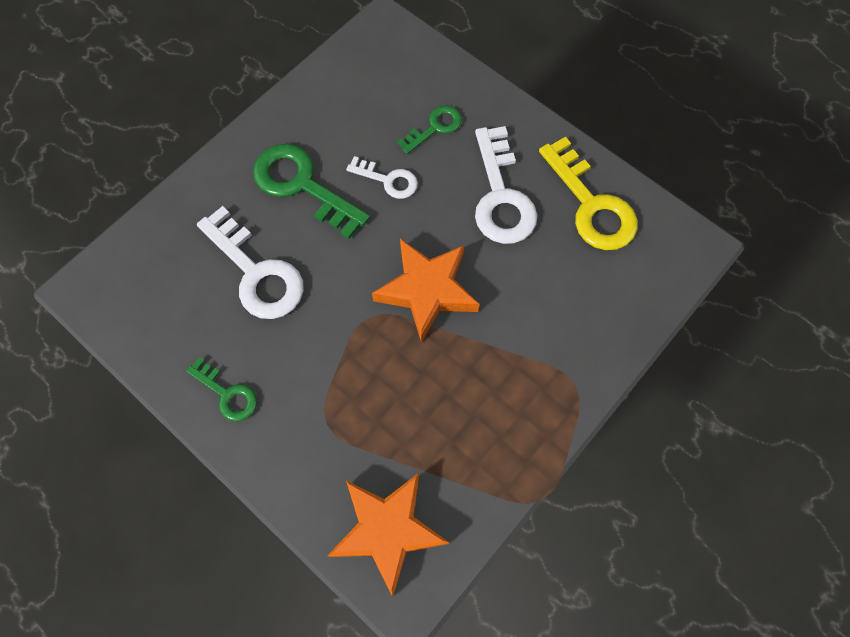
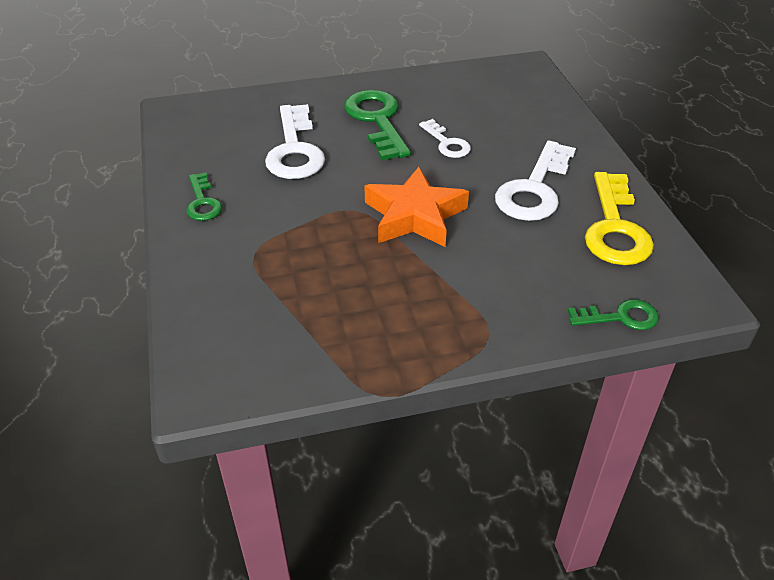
camera: 35 degrees right, 25 degrees down
orange star [327,473,449,597] -> none
green key [397,106,462,154] -> green key moved to [568,299,659,330]

